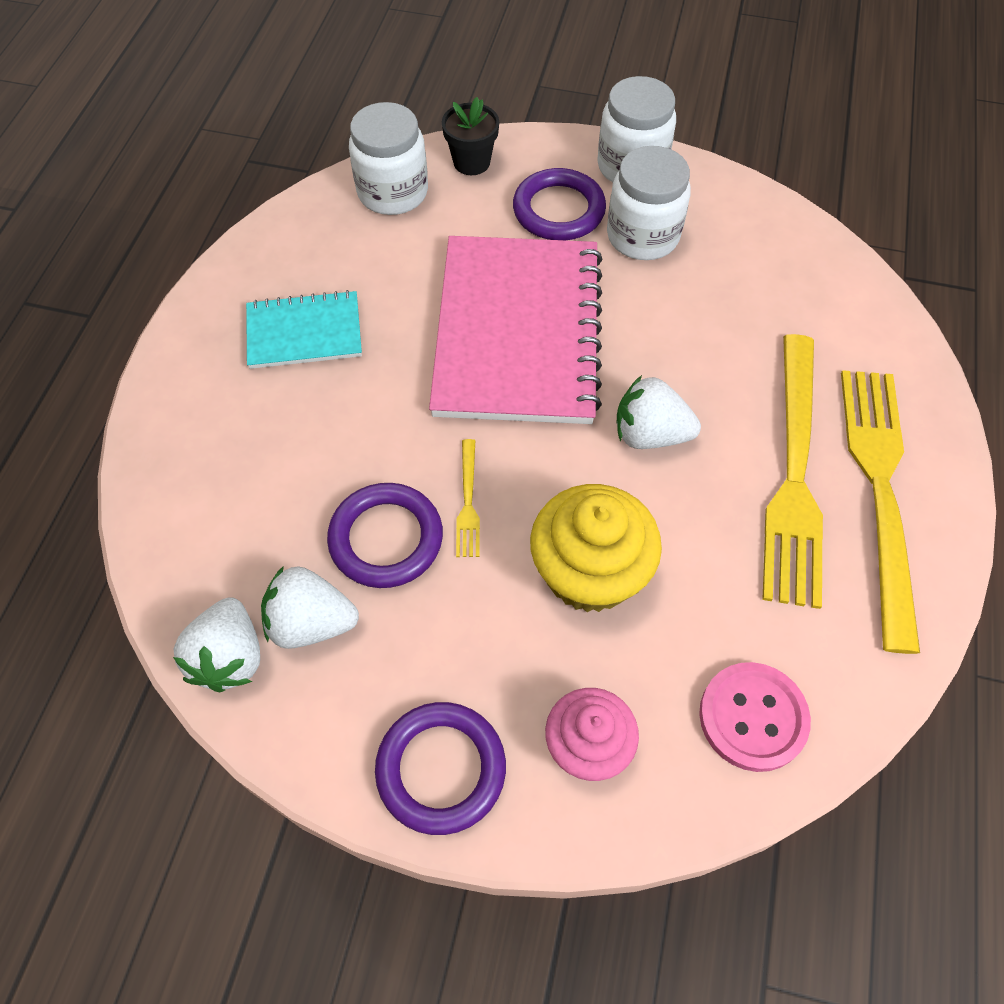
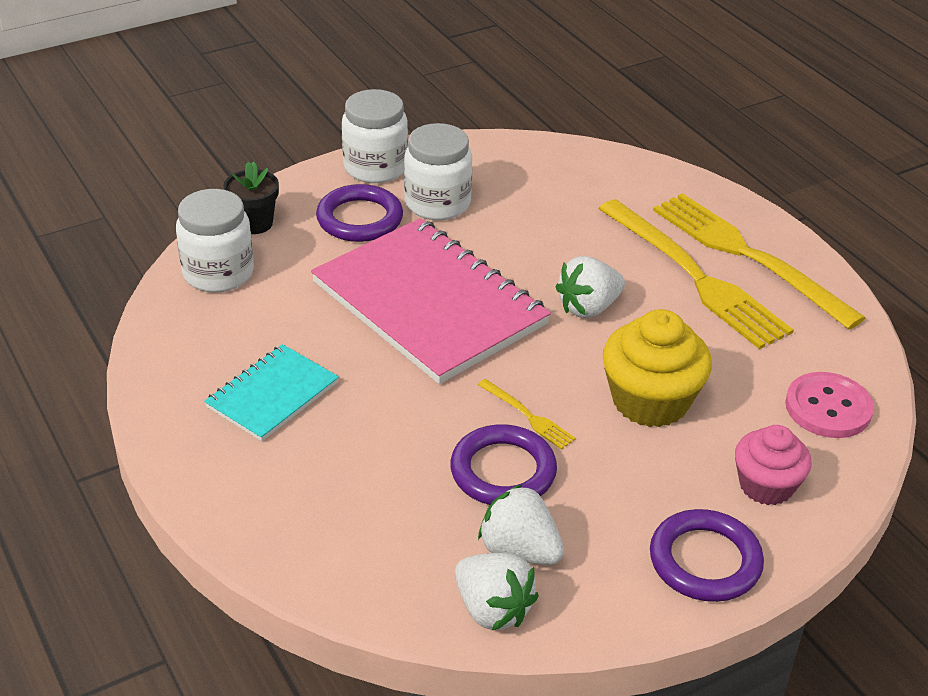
camera: 45 degrees left, 20 degrees down
white strawberry [261,566,359,649] -> white strawberry turned 75 degrees clockwise [478,484,564,565]

